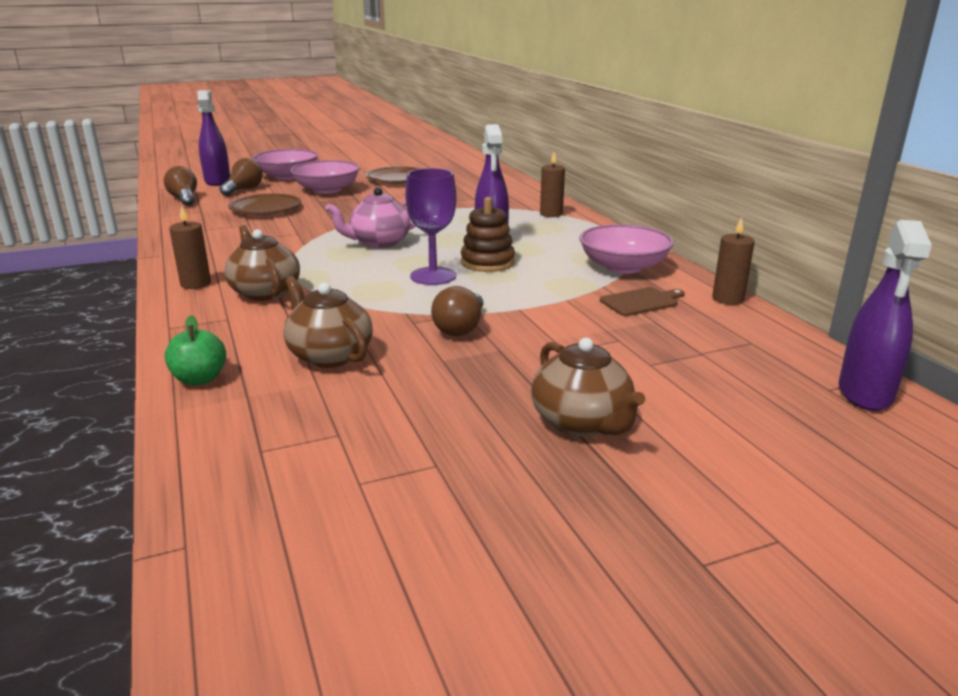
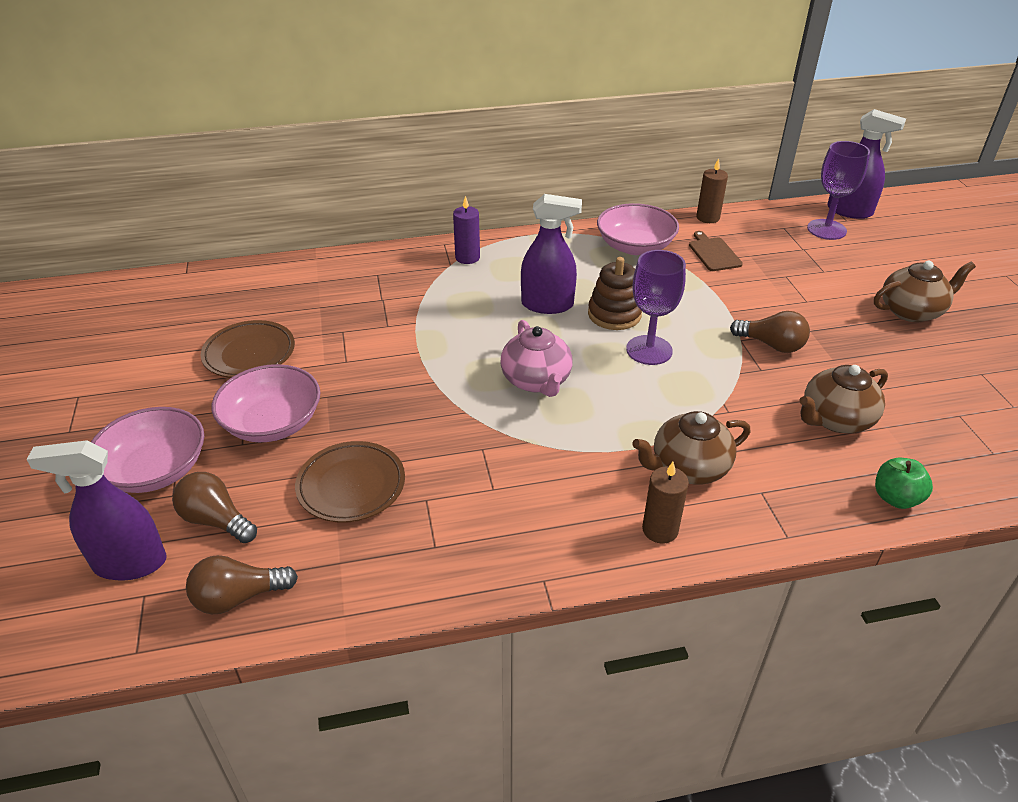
camera: 80 degrees left, 15 degrees up
brown candle [540,152,565,217] -> purple candle [453,196,480,264]
none -> purple goblet [807,141,870,240]

